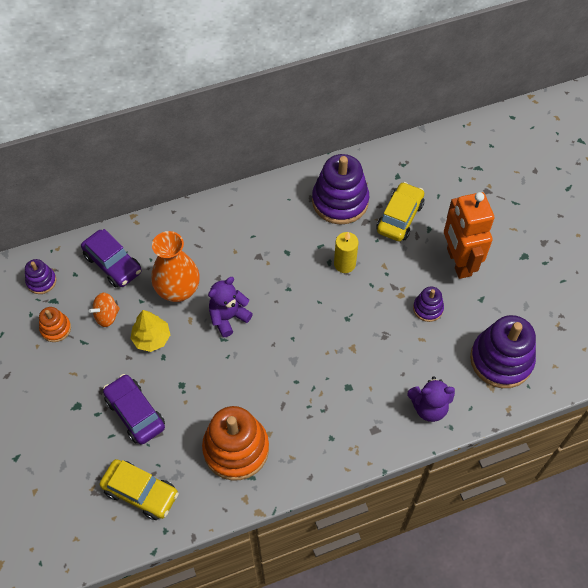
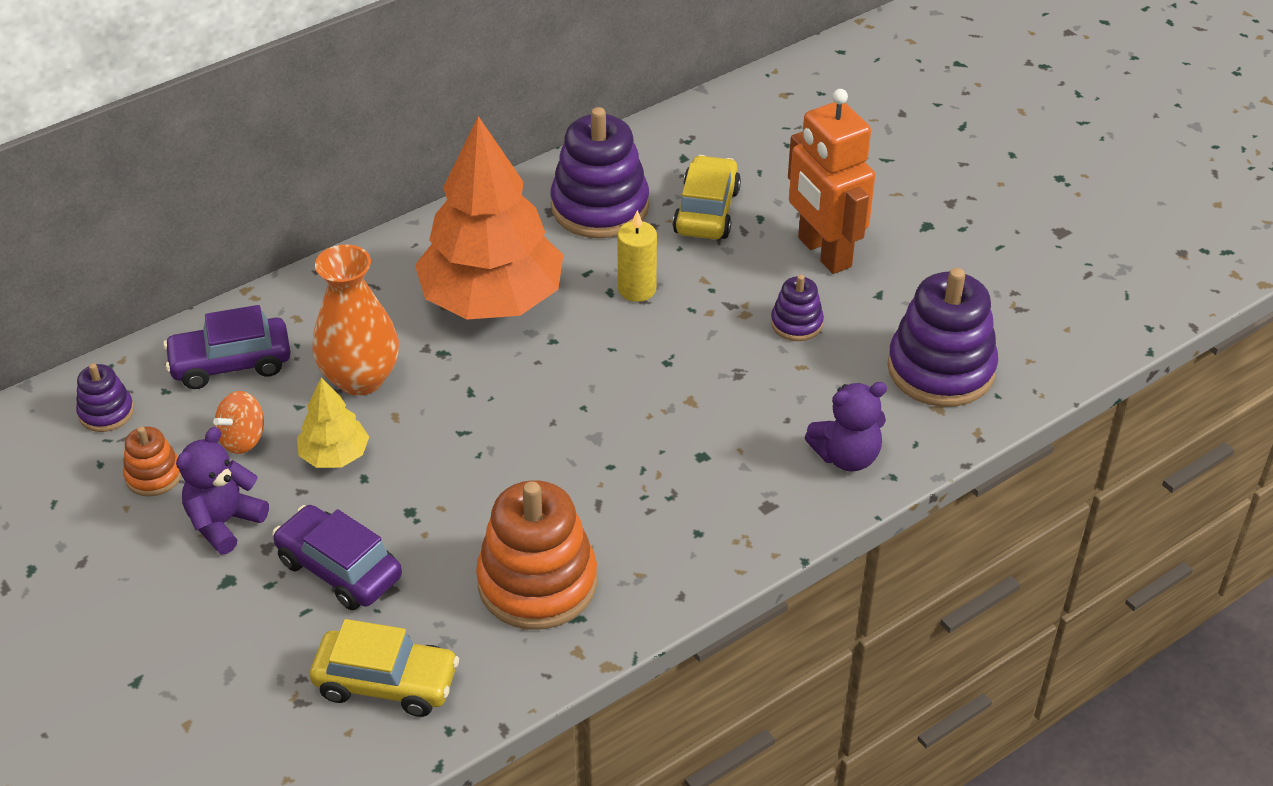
camera: 15 degrees left, 15 degrees down
purple car [81,229,141,287] -> purple car turned 135 degrees clockwise [163,305,291,389]
purple teddy bear [208,277,253,337] -> purple teddy bear moved to [176,427,269,554]
none -> orange tree [415,116,563,320]

